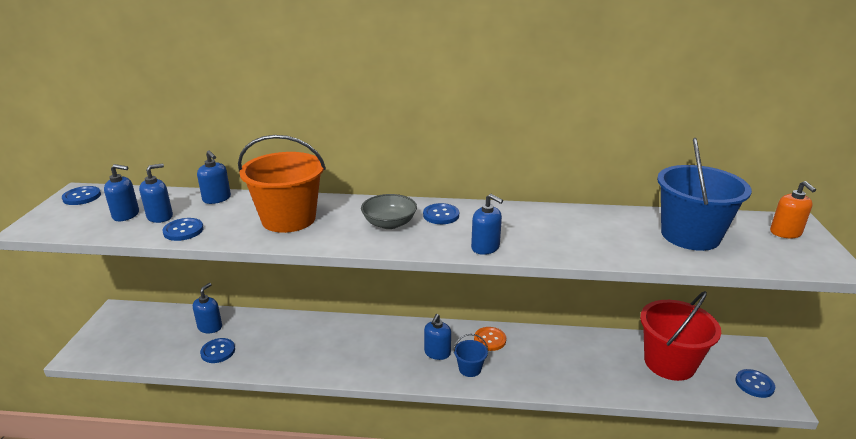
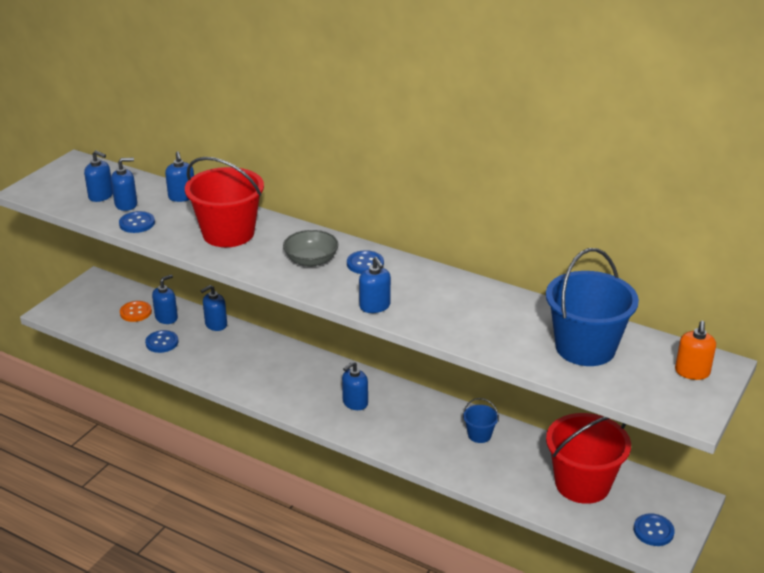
camera: 25 degrees right, 5 degrees up
blue button [62,186,101,205] -> none
orange bucket [238,135,326,233] -> red bucket [185,157,264,247]
blue bucket [453,334,488,377] -> blue bucket moved to [463,398,499,443]
orange button [474,327,506,351] -> orange button moved to [120,301,152,322]
none -> blue soap dispenser [200,285,227,331]

